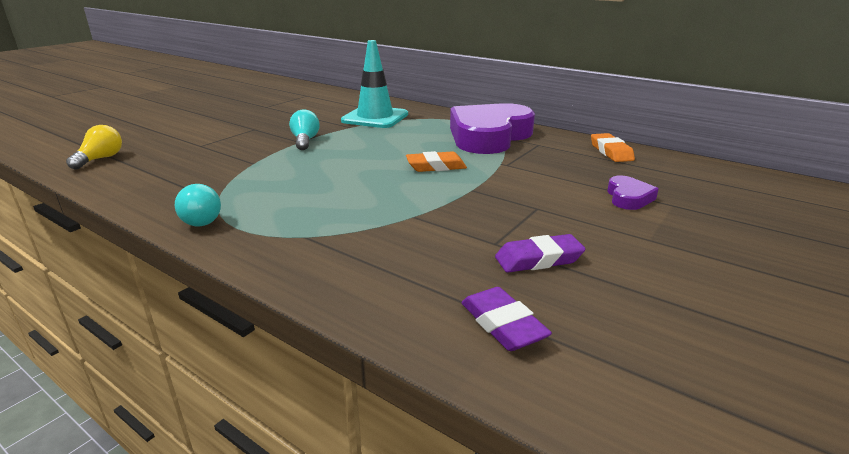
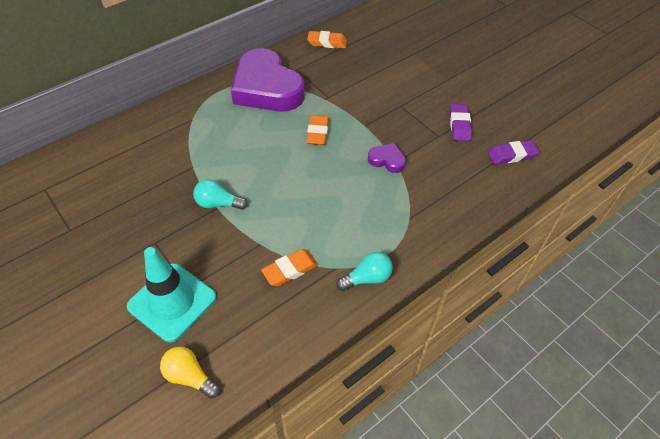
camera: 75 degrees left, 25 degrees up
turquoise traffic cone [341,40,408,128] -> turquoise traffic cone moved to [127,247,216,342]
purple heart [607,176,659,210] -> purple heart moved to [368,143,406,173]
none -> orange eraser [261,249,318,286]

